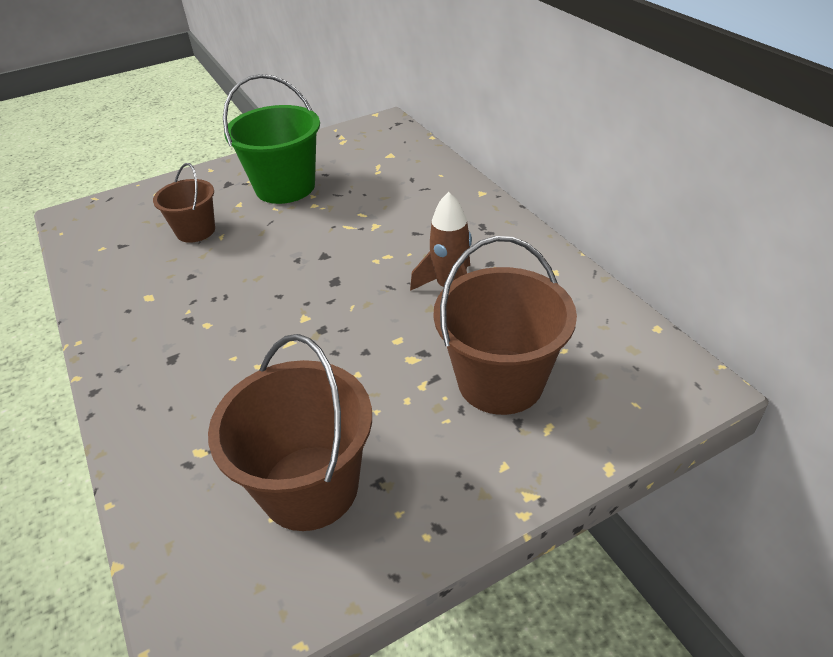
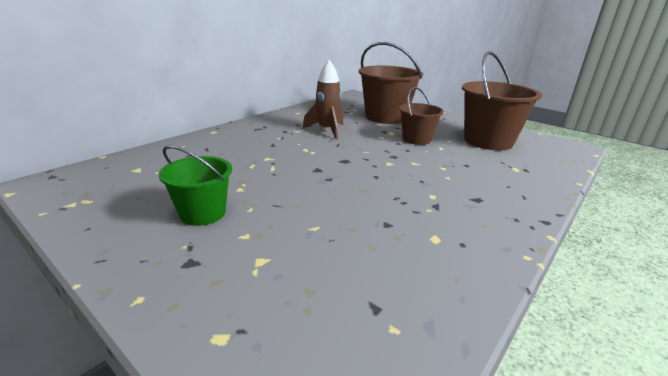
camera: 115 degrees left, 15 degrees down
brown bucket [153,163,215,243] -> brown bucket moved to [399,87,444,145]
green bucket [223,74,320,204] -> green bucket [159,145,232,226], size x0.60

